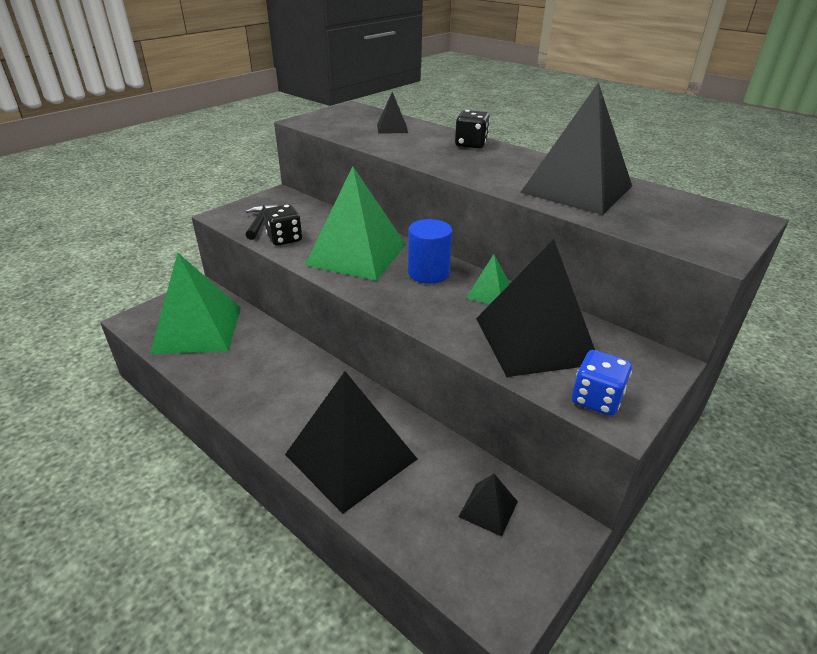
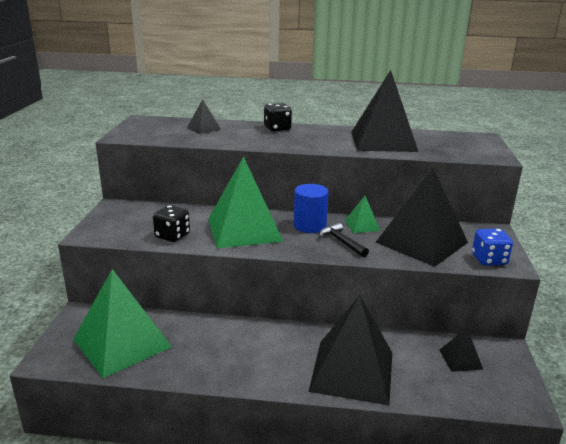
camera: 35 degrees left, 10 degrees down
black hammer [246,205,279,240] -> black hammer moved to [319,223,369,257]

